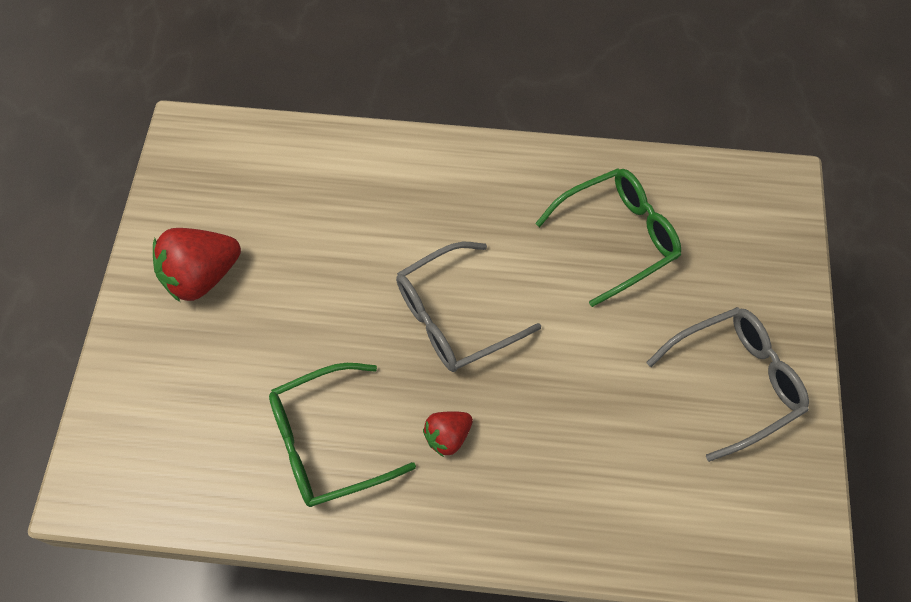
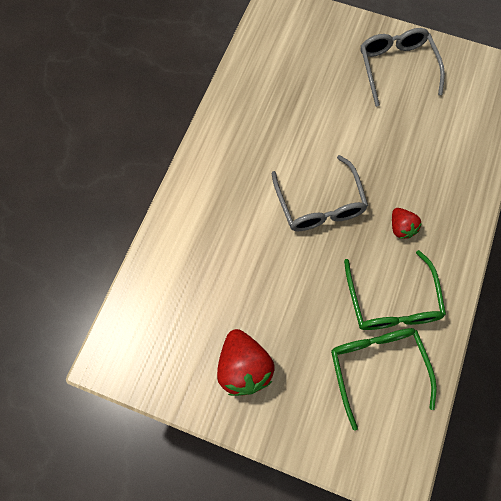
camera: 75 degrees left, 5 degrees up
green glasses [535,168,681,307] -> green glasses moved to [331,328,437,431]

